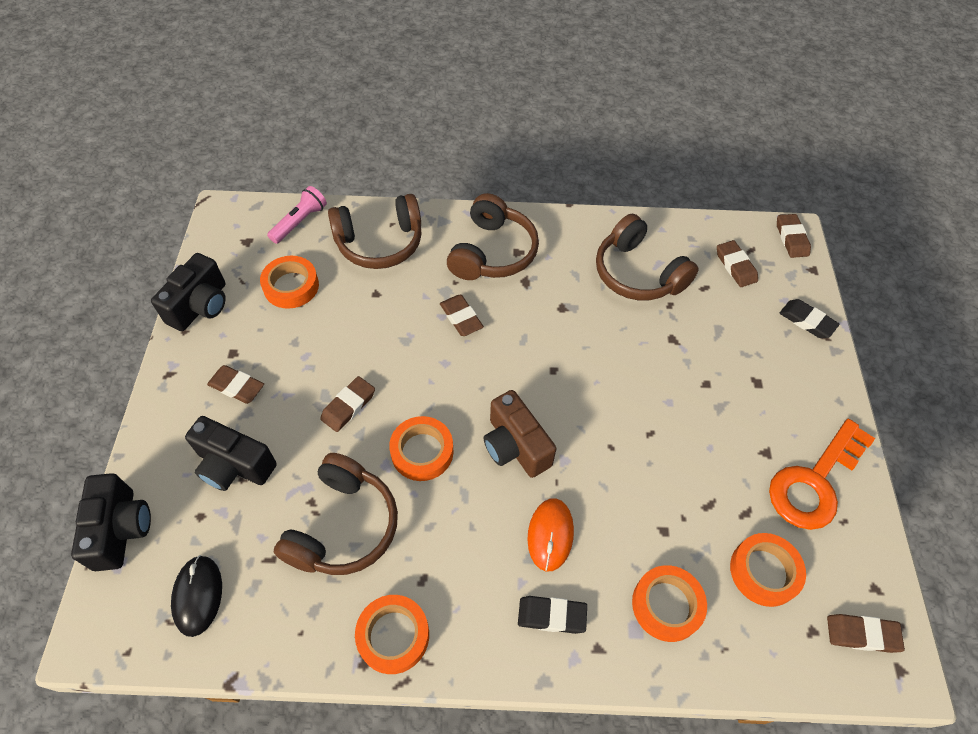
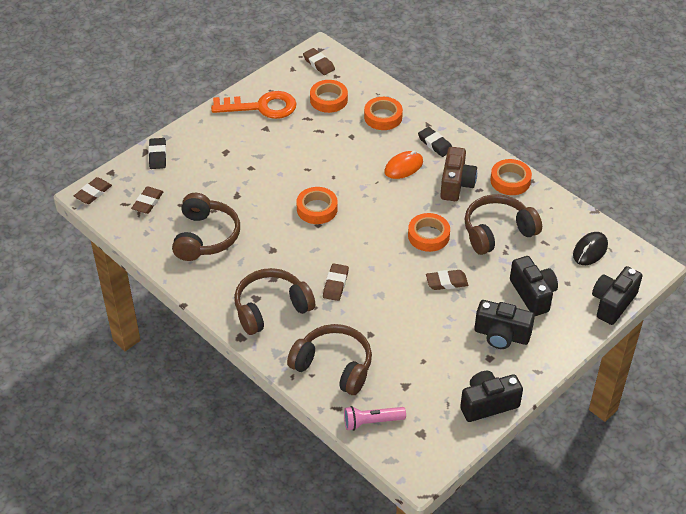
camera: 135 degrees left, 10 degrees down
brown eraser [207,365,264,404] -> black camera [474,300,535,349]
orange tape [260,256,319,309] -> orange tape moved to [296,187,338,224]
brown camera [484,390,557,478] -> brown camera moved to [440,147,477,201]

